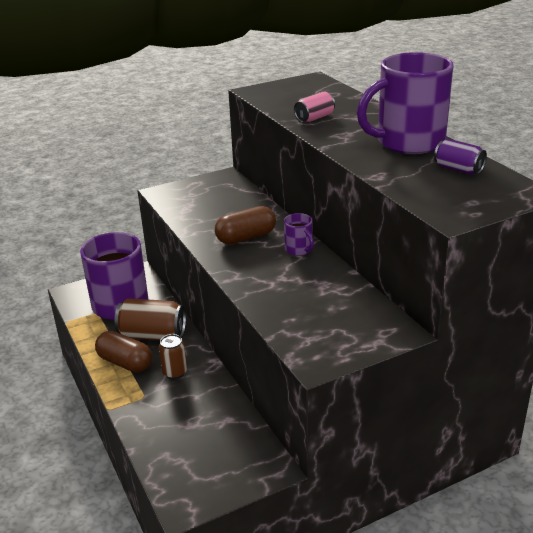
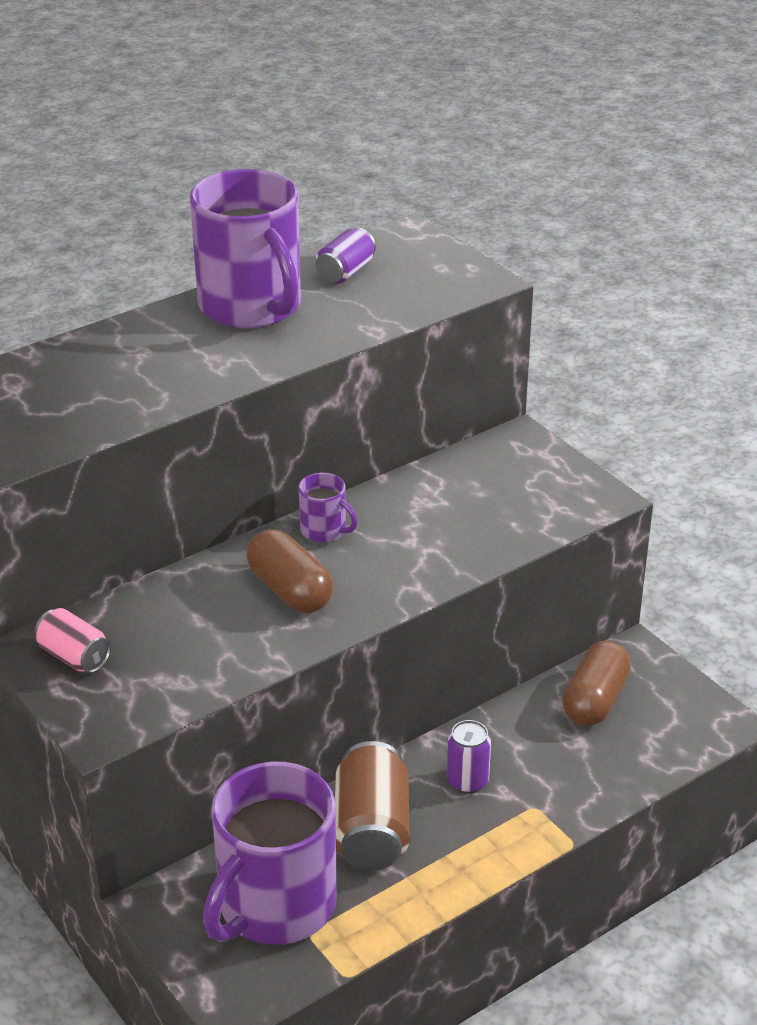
camera: 100 degrees left, 5 degrees up
brown capsule [95,331,152,372] -> brown capsule moved to [563,641,631,726]
brown can [159,334,187,379] -> purple can [447,720,491,794]
purple mug [284,213,314,256] -> purple mug turned 75 degrees clockwise [299,473,358,542]
pink can [294,91,335,122] -> pink can moved to [35,608,111,673]

